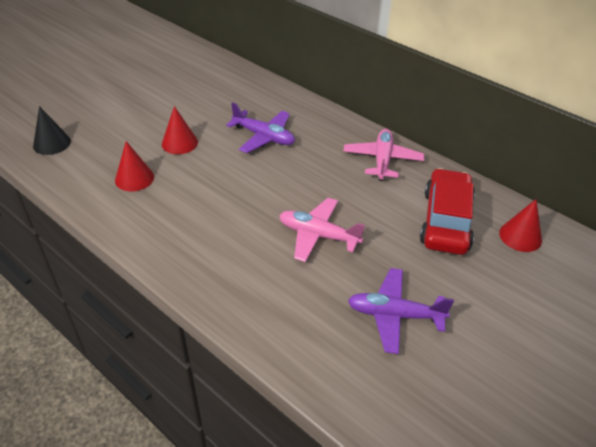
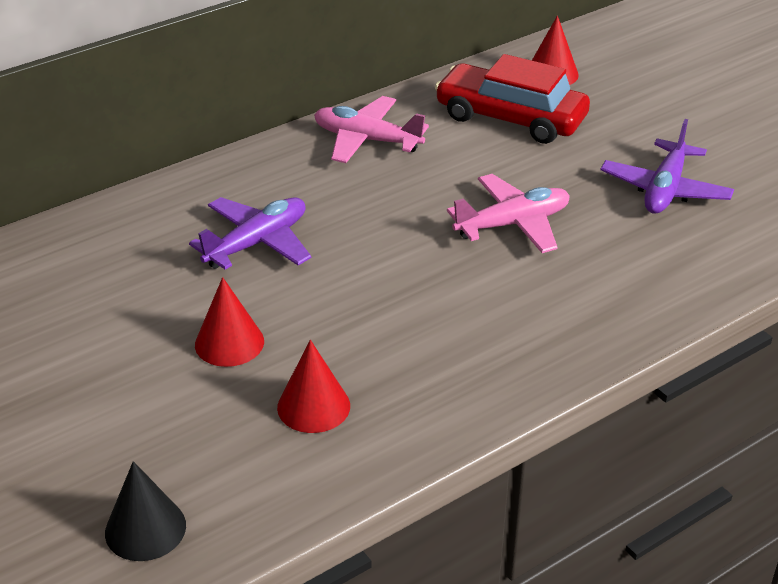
camera: 75 degrees left, 5 degrees down
pink plane [279,198,365,262] -> pink plane turned 150 degrees counterclockwise [447,174,570,253]

